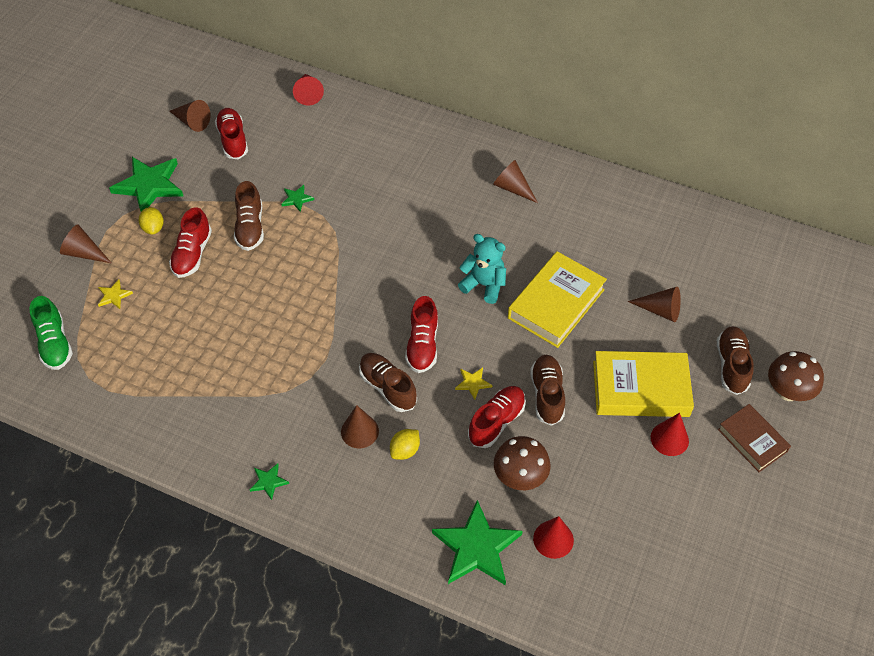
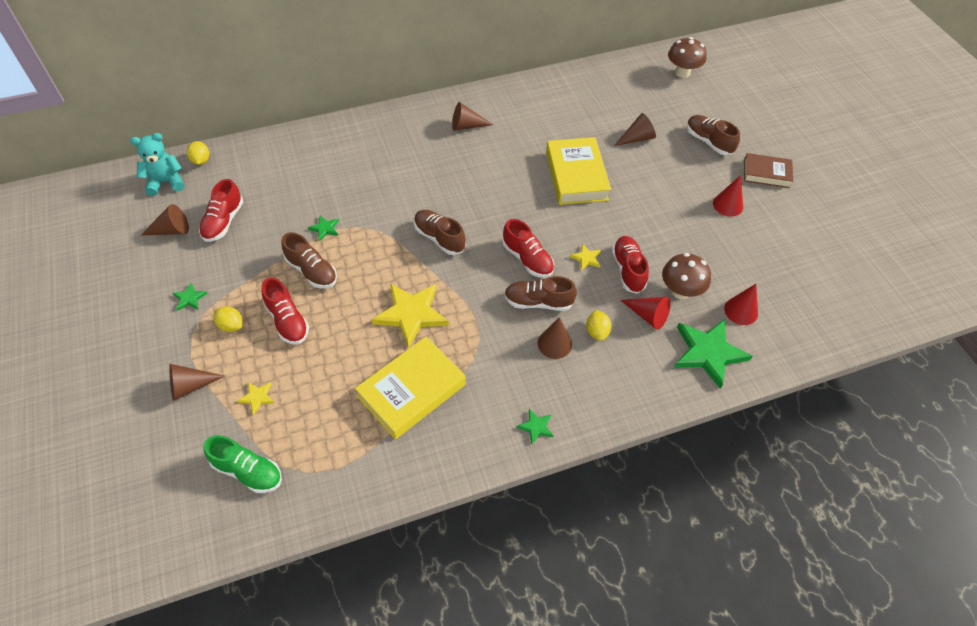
camera: 45 degrees left, 0 degrees up
green star [109,157,183,212] -> green star [173,283,207,311], size x0.45
red shoe [215,108,248,159] -> red shoe turned 105 degrees counterclockwise [199,179,243,242]
red cone [293,74,324,106] -> red cone moved to [620,297,670,330]
turquoise teddy bear [458,234,506,304] -> turquoise teddy bear moved to [130,133,184,196]
brown shoe [530,355,565,426] -> brown shoe moved to [414,210,466,255]
yellow book [593,351,694,417] -> yellow book moved to [355,337,466,439]
brown mushroom [768,351,824,401] -> brown mushroom moved to [668,37,707,78]
none -> yellow lemon [187,141,209,165]
none -> yellow star [371,283,449,348]

